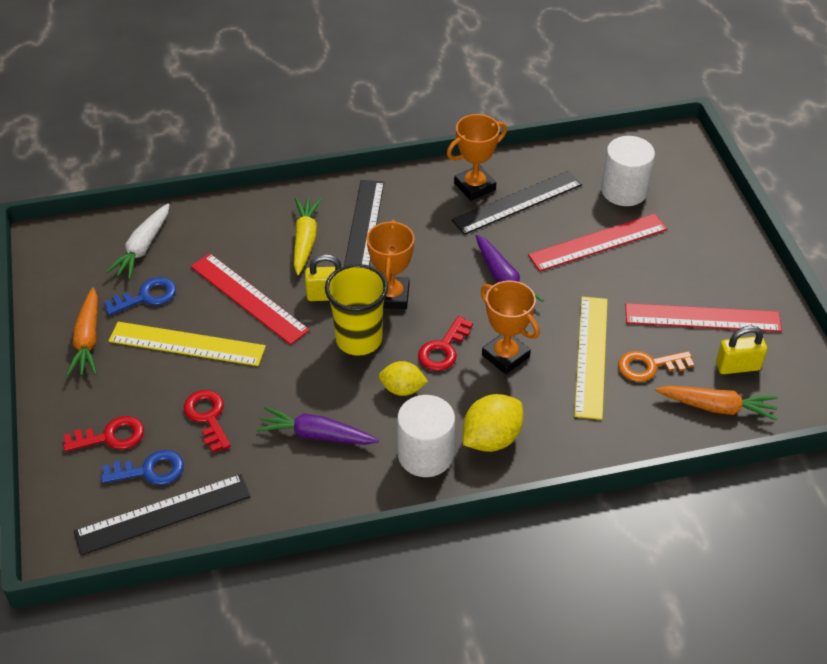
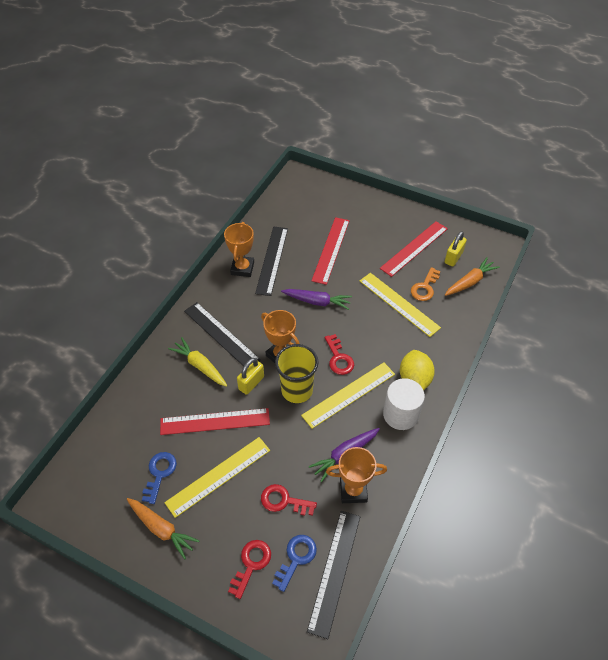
camera: 50 degrees left, 5 degrees up
white carrot [106,203,170,279] -> none
yellow lemon [379,361,428,396] -> yellow ruler [301,362,395,429]
orange trophy [480,280,540,374] -> orange trophy moved to [326,447,387,503]
white cylinder [601,136,655,206] -> none

